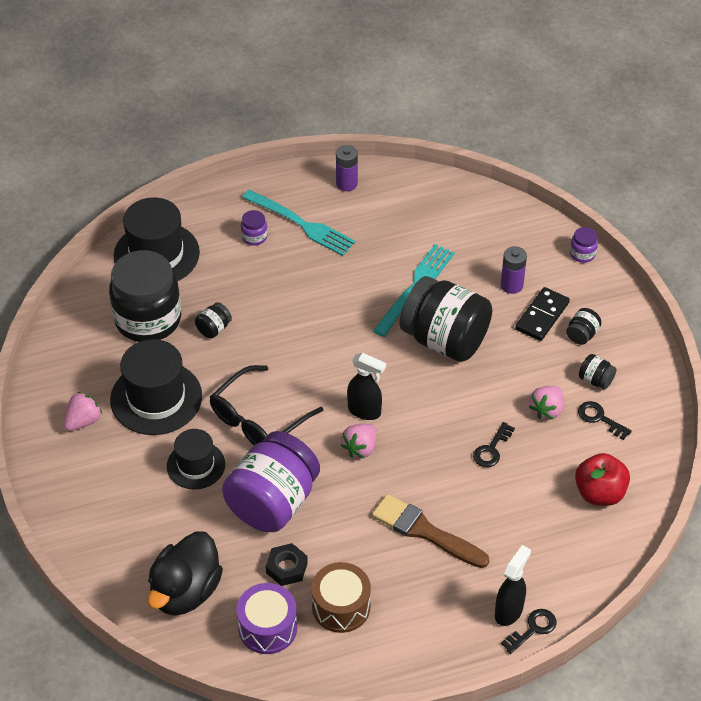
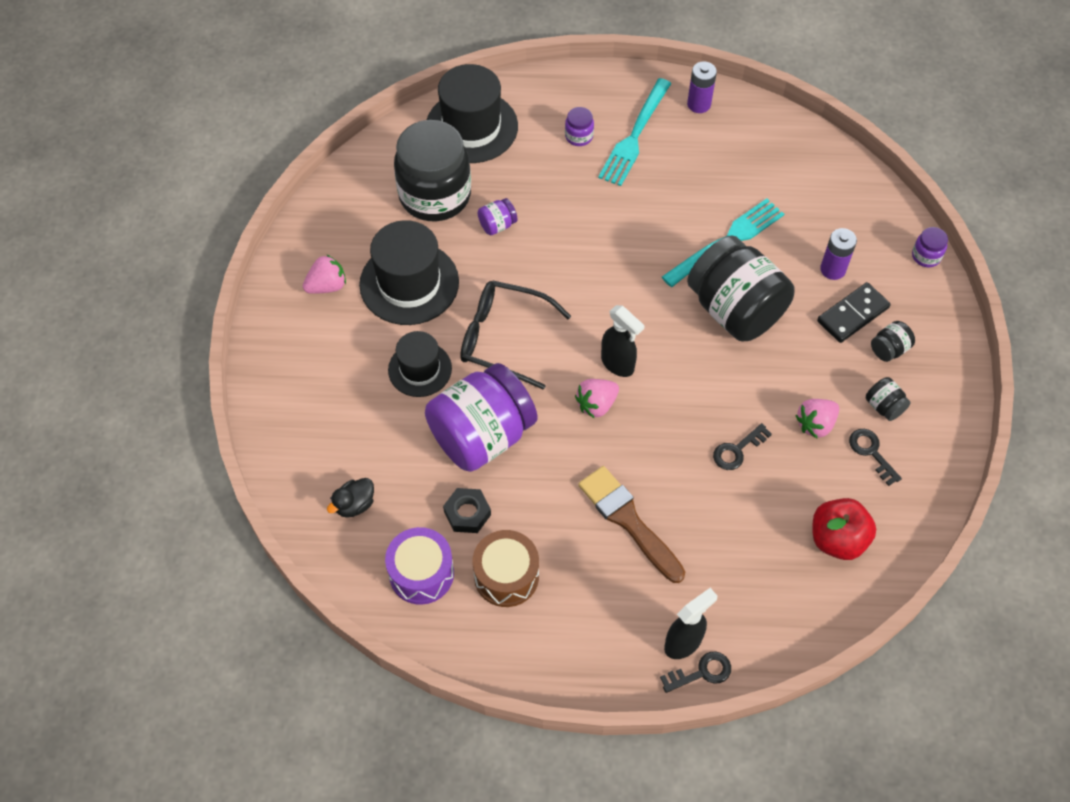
camera: 20 degrees right, 10 degrees up
black duck [147,531,223,615] -> black duck [327,478,374,518], size x0.48
black jar [195,302,232,339] -> purple jar [478,198,518,235]
black glasses [210,365,323,445] -> black glasses turned 45 degrees clockwise [460,281,571,390]
turquoise fork [242,190,356,256] -> turquoise fork turned 60 degrees clockwise [598,78,672,186]

